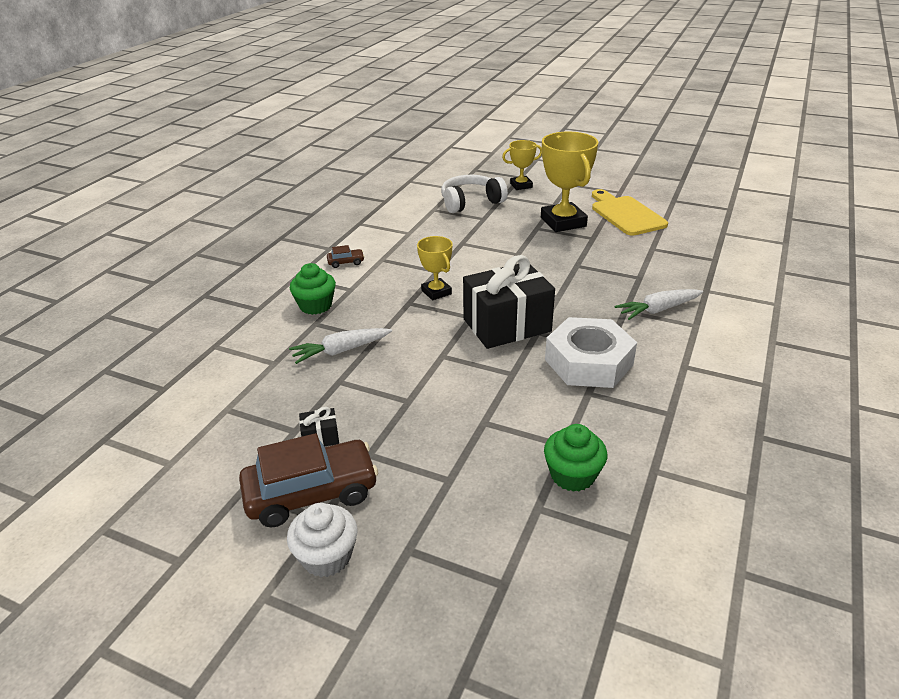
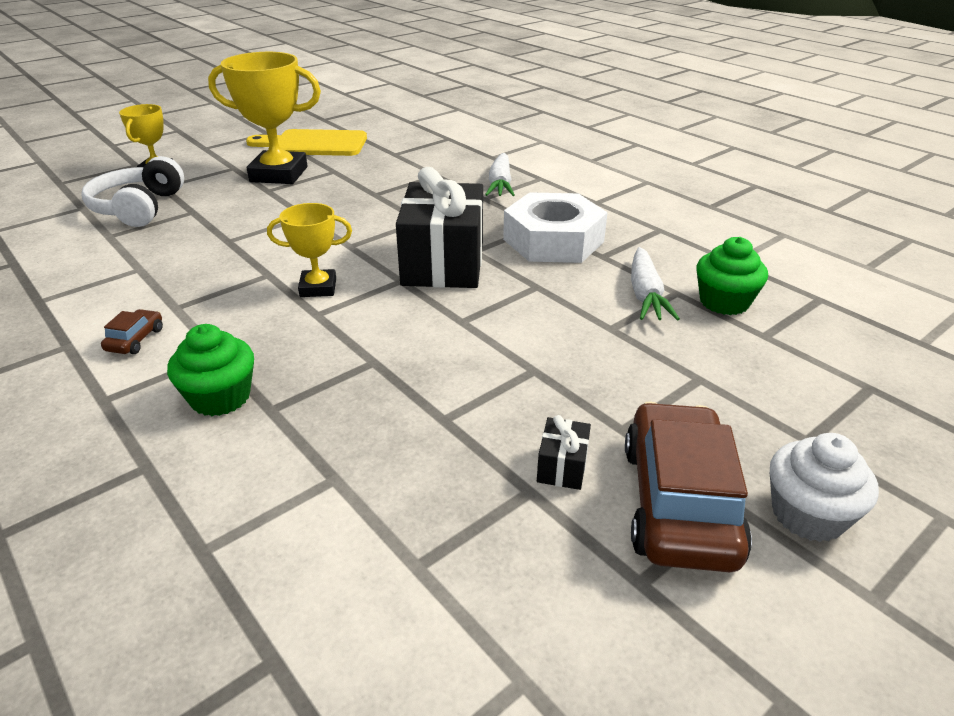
camera: 65 degrees left, 0 degrees up
white carrot [289,328,392,364] -> white carrot moved to [631,247,680,321]

